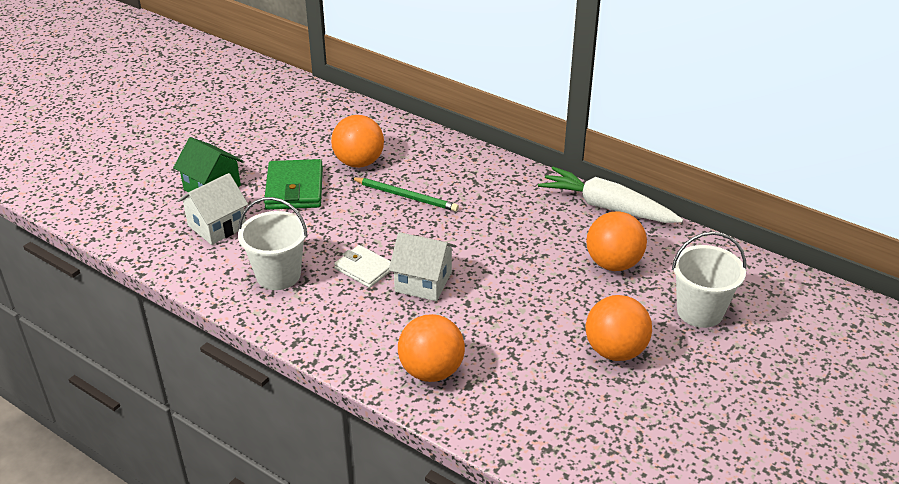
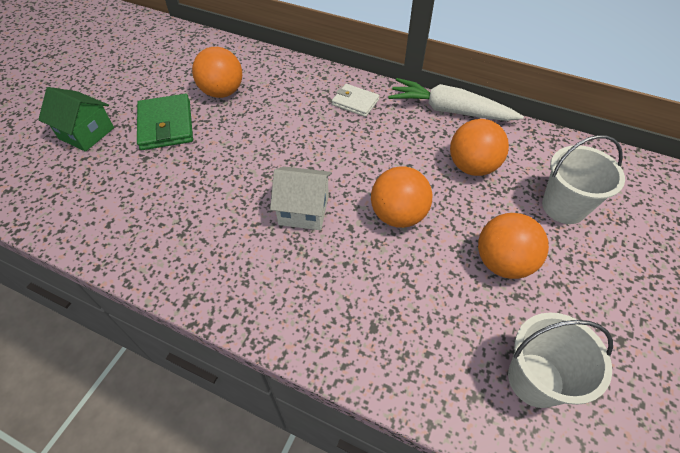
camera: 10 degrees left, 15 degrees up
white house [178,173,248,245] -> none
white bucket [238,197,308,290] -> white bucket moved to [508,312,613,408]
white wallet [334,245,391,288] -> white wallet moved to [332,84,379,117]
green pencil [352,177,459,212] -> none
orange ball [398,314,465,382] -> orange ball moved to [371,166,432,228]

